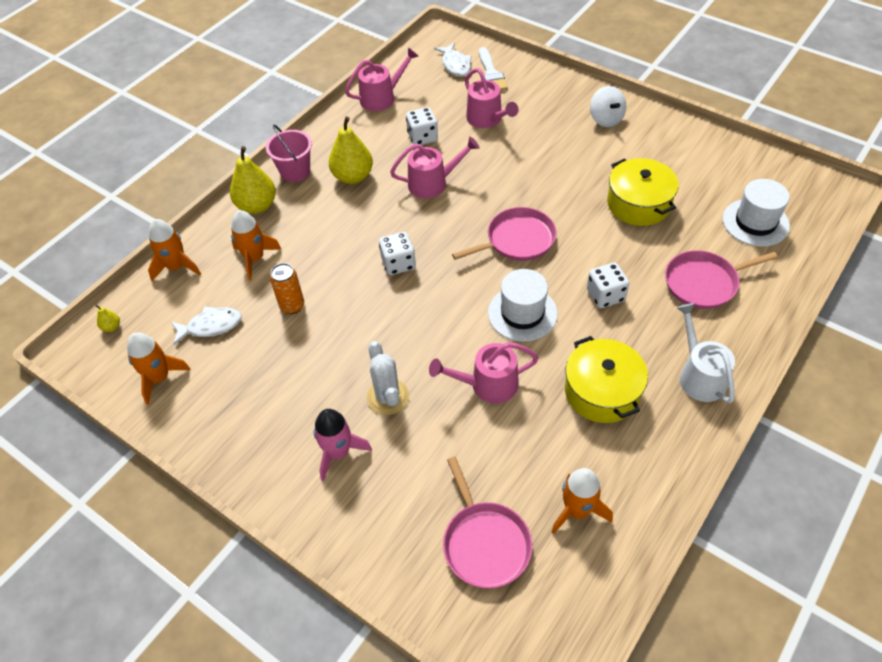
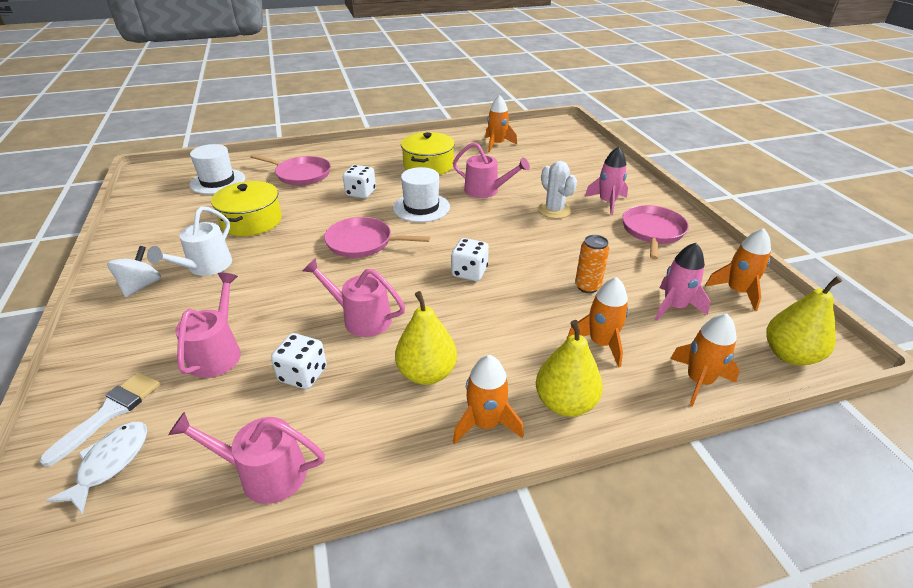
camera: 145 degrees left, 15 degrees down
yellow pear [95,305,120,332] -> yellow pear [767,276,842,366], size x2.29
white fish [171,306,242,345] -> pink rocket [655,243,710,321]
pink bucket [266,124,312,182] -> orange rocket [453,355,524,444]
white cactus [367,341,409,415] -> white cactus turned 45 degrees counterclockwise [538,161,577,219]
pink pan [443,457,532,588] -> pink pan moved to [622,205,689,260]
white watering can [676,303,735,404] -> white watering can moved to [147,206,232,276]

